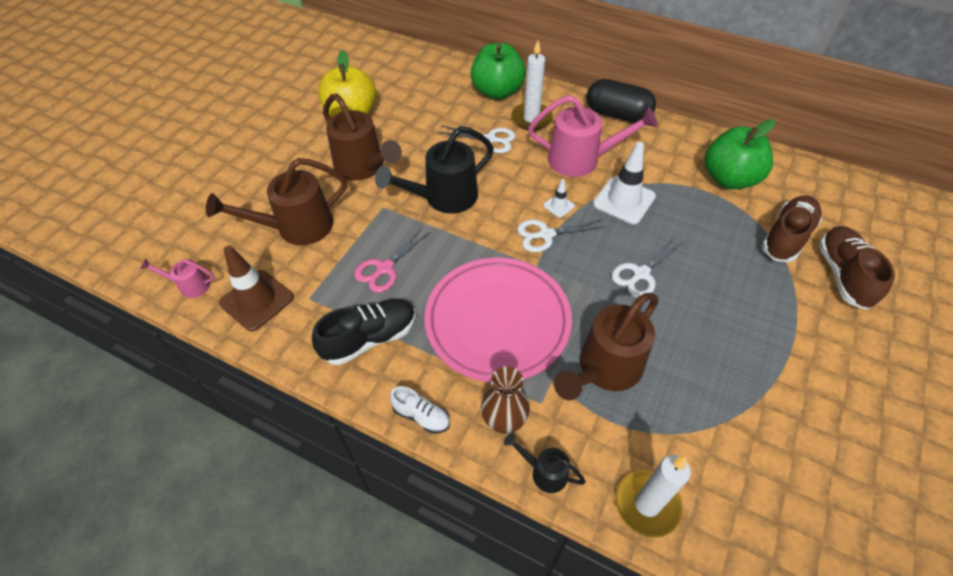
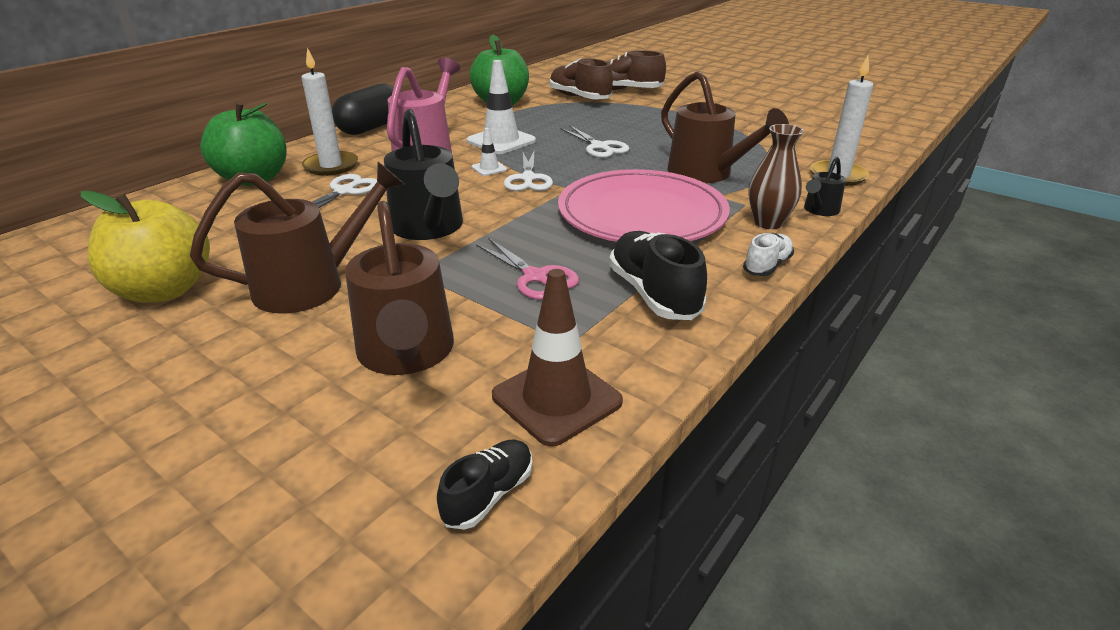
camera: 80 degrees left, 20 degrees down
pink watering can [140,259,215,298] -> black shoe [437,439,533,529]

